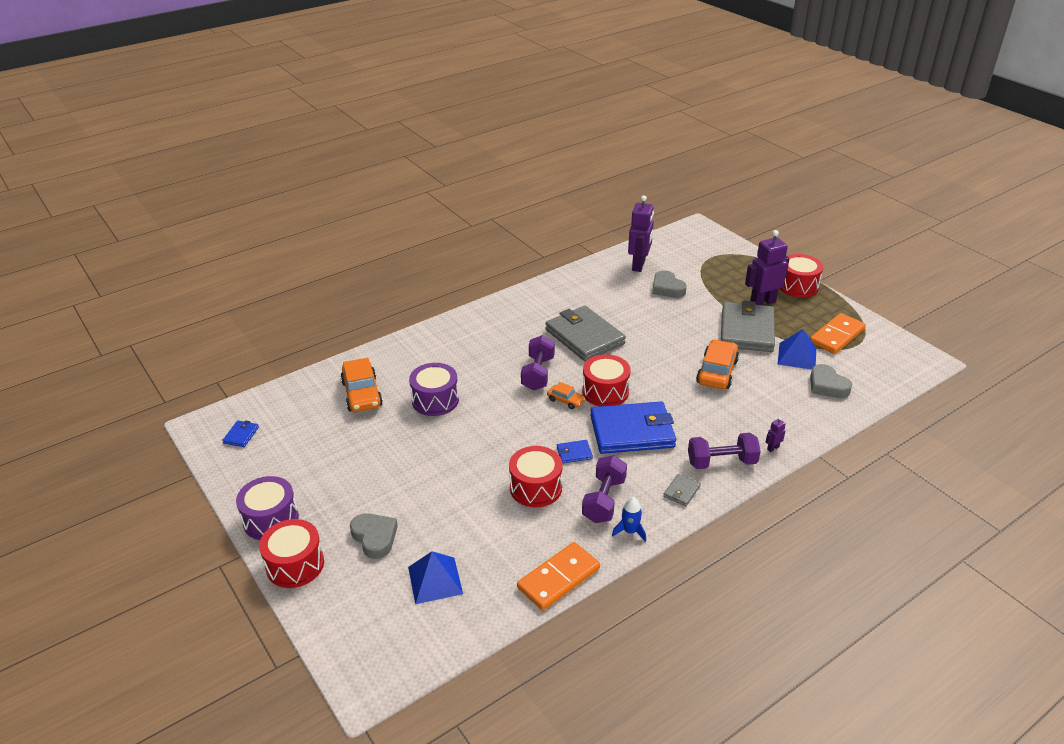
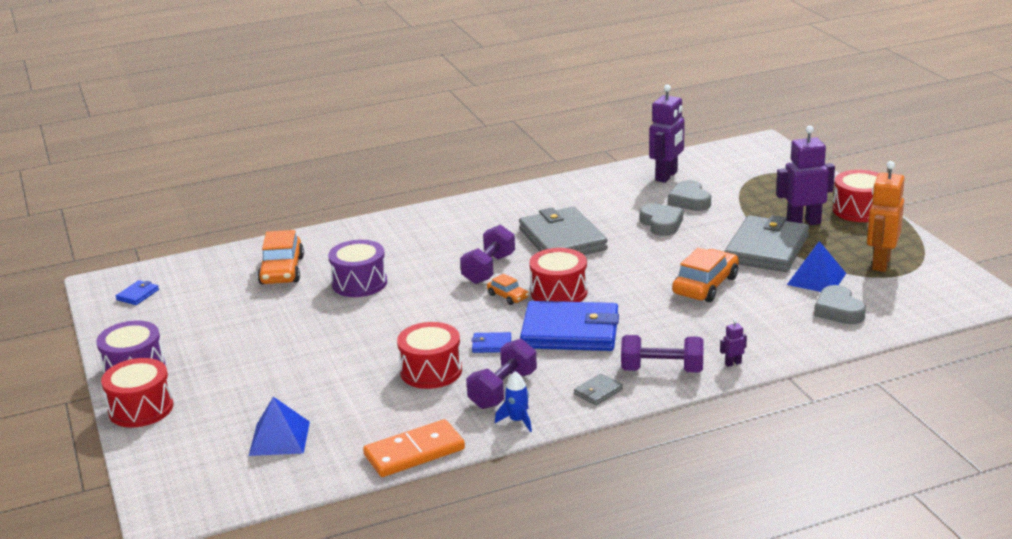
camera: 15 degrees right, 10 degrees down
grey heart [350,513,398,559] -> grey heart moved to [640,204,683,236]
orange domino [810,313,866,354] -> orange robot [867,161,905,272]

